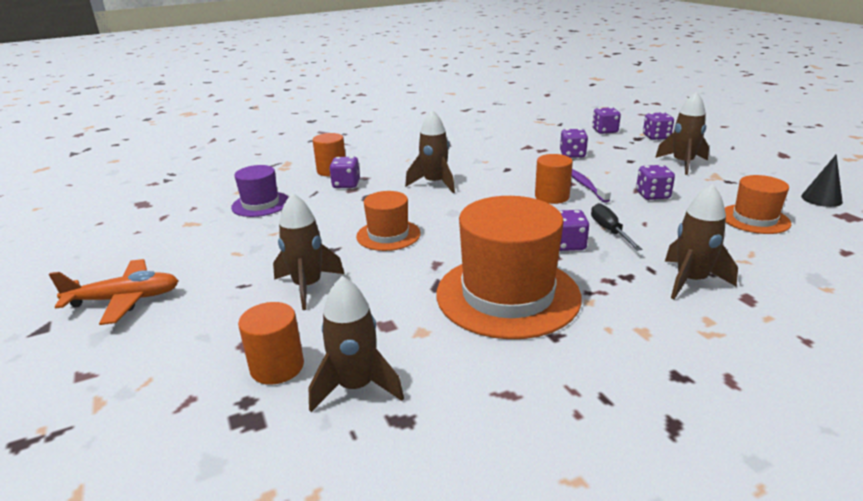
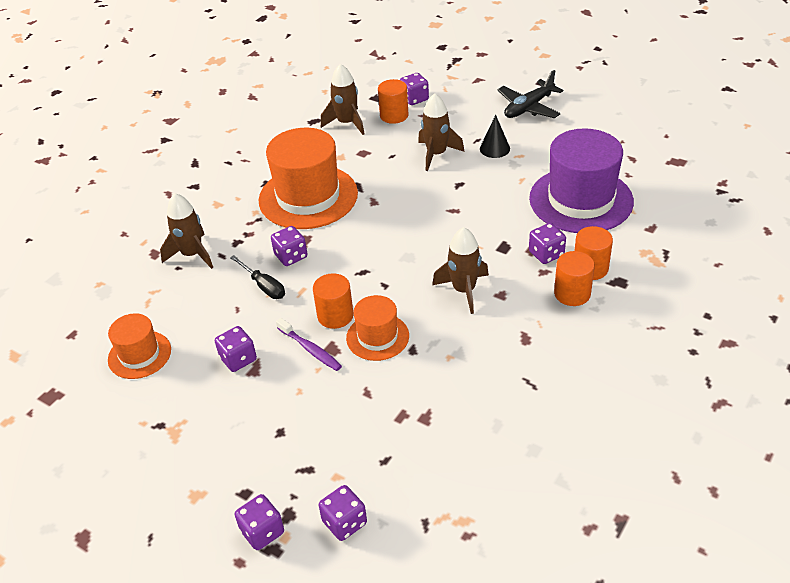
camera: 150 degrees right, 15 degrees up
orange plane [49,259,178,325] -> black plane [497,70,563,118]
purple hat [231,165,289,217] -> purple hat [529,128,634,233], size x1.86
orange hat [356,191,420,251] -> orange hat moved to [346,295,409,361]
purple dice [560,129,588,158] -> purple dice moved to [400,73,429,105]
brown rocket [655,91,709,175] -> none
black cone [801,154,843,207] -> black cone moved to [480,115,510,158]
none -> orange cylinder [554,251,595,306]

